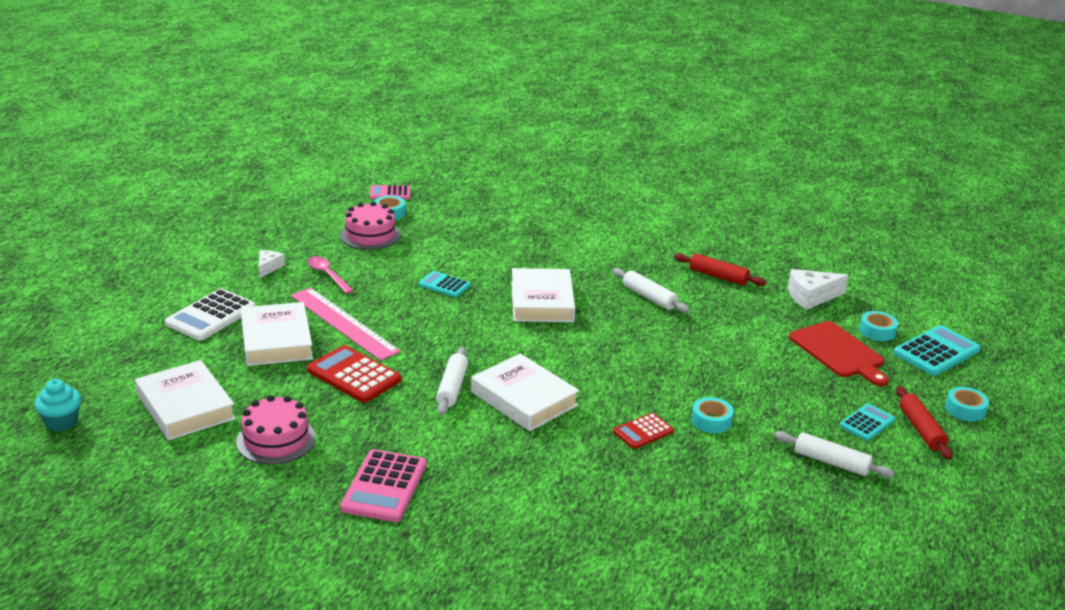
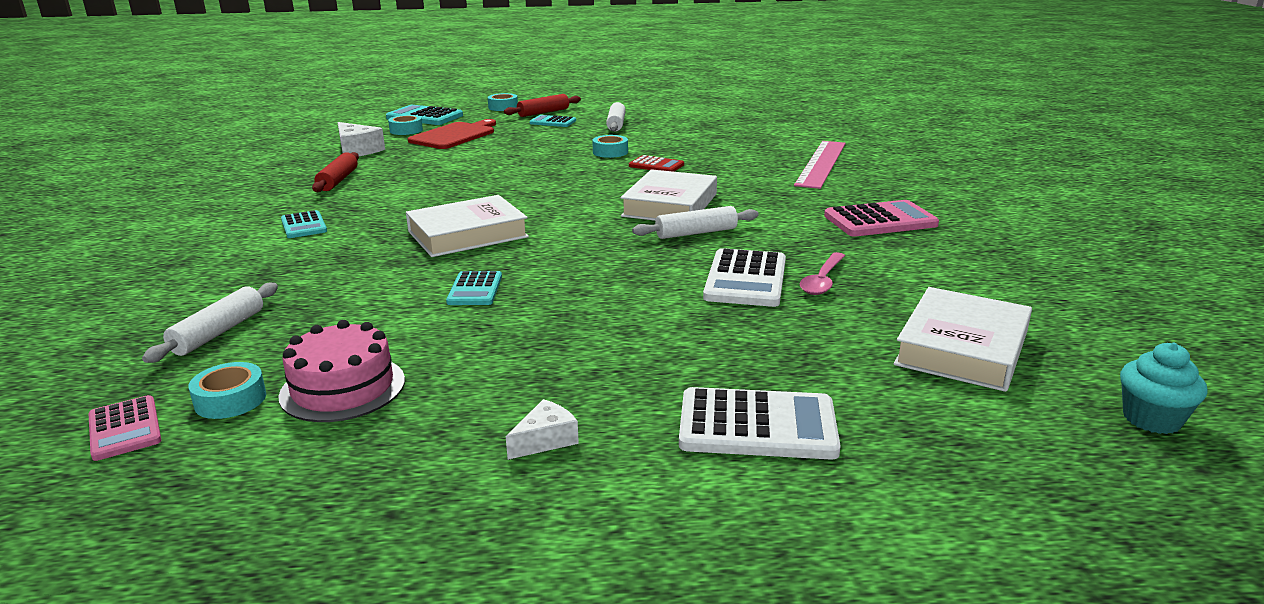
camera: 115 degrees left, 5 degrees down
pink cake [236,395,316,464] -> none
white book [241,302,313,366] -> none
white cheese [259,250,285,278] -> white cheese turned 150 degrees clockwise [506,399,579,460]
pink ruler [291,288,401,361] -> pink ruler moved to [794,141,846,189]
pink spoon [307,256,354,294] -> pink spoon moved to [800,252,845,295]
red calculator [307,345,402,403] -> white calculator [703,248,786,307]
white rolling pin [613,268,689,313] -> white rolling pin moved to [142,283,278,363]
none -> turquoise calculator [281,210,327,238]

